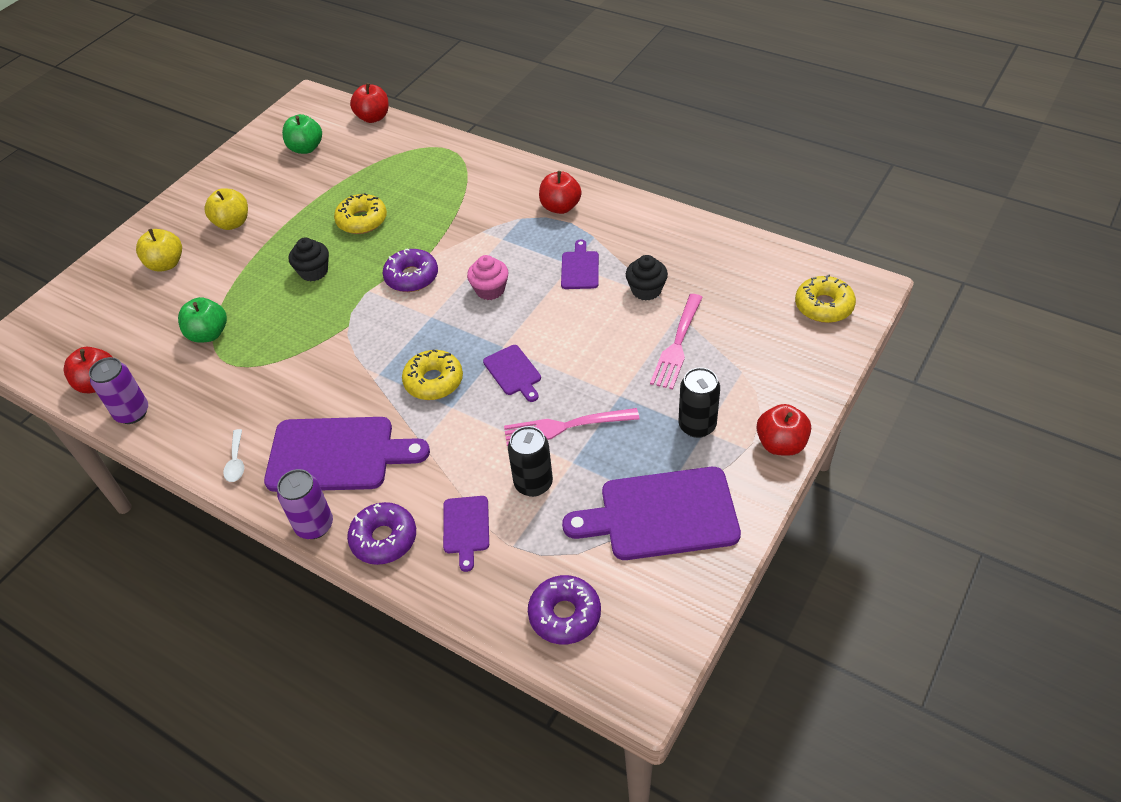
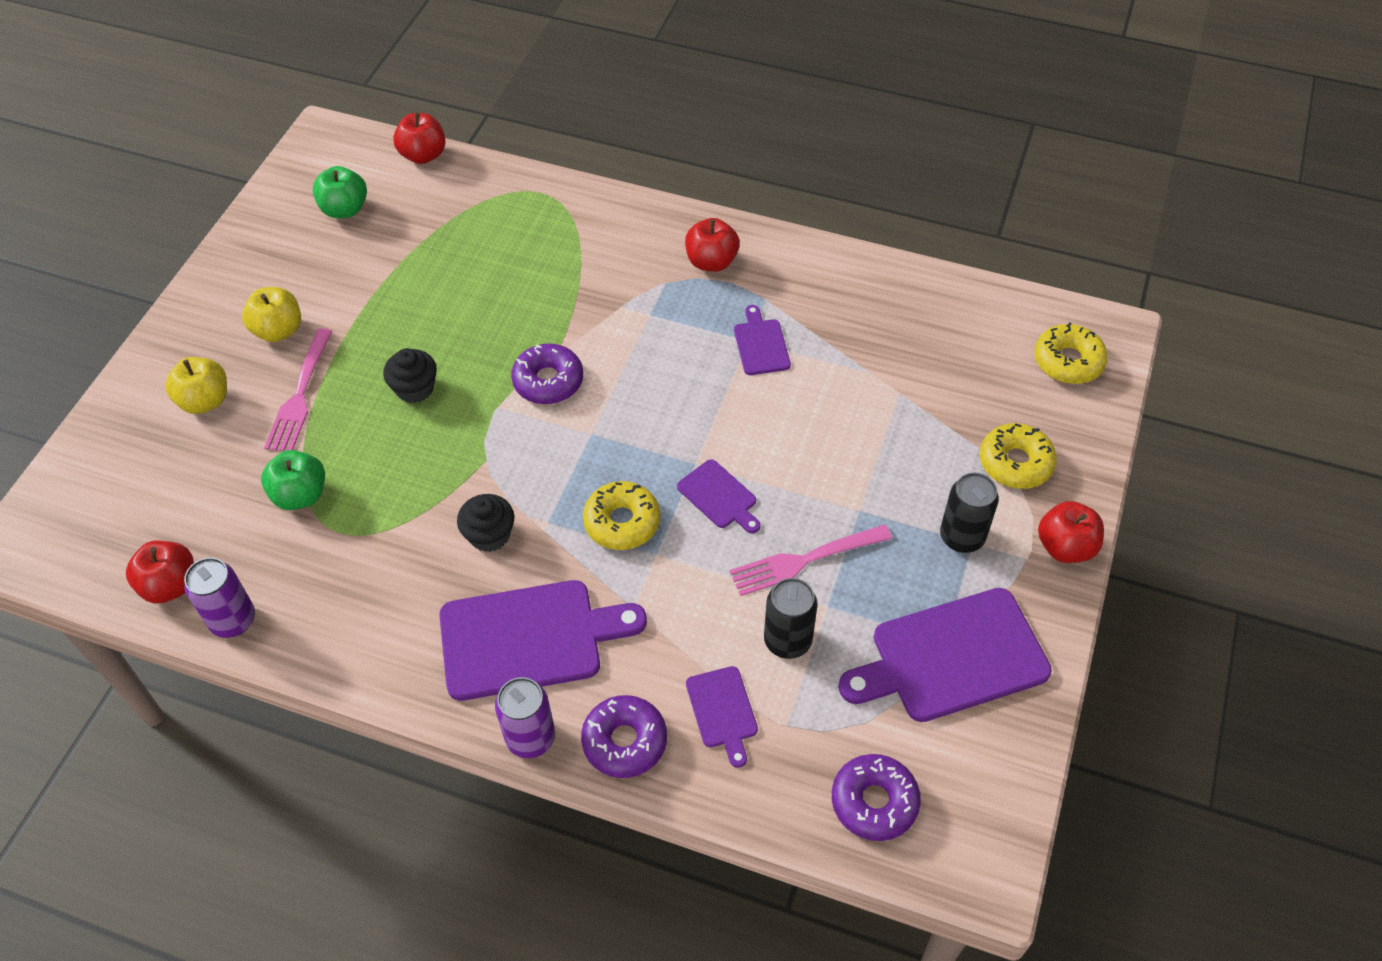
camera: 15 degrees left, 5 degrees up
white spoon [223,429,244,482] -> none
yellow donut [334,193,387,234] -> yellow donut moved to [980,423,1057,489]
pink cupcake [467,255,508,300] -> none
black cupcake [626,255,668,301] -> black cupcake moved to [457,494,514,552]
pink fork [650,294,703,389] -> pink fork moved to [264,328,333,452]

